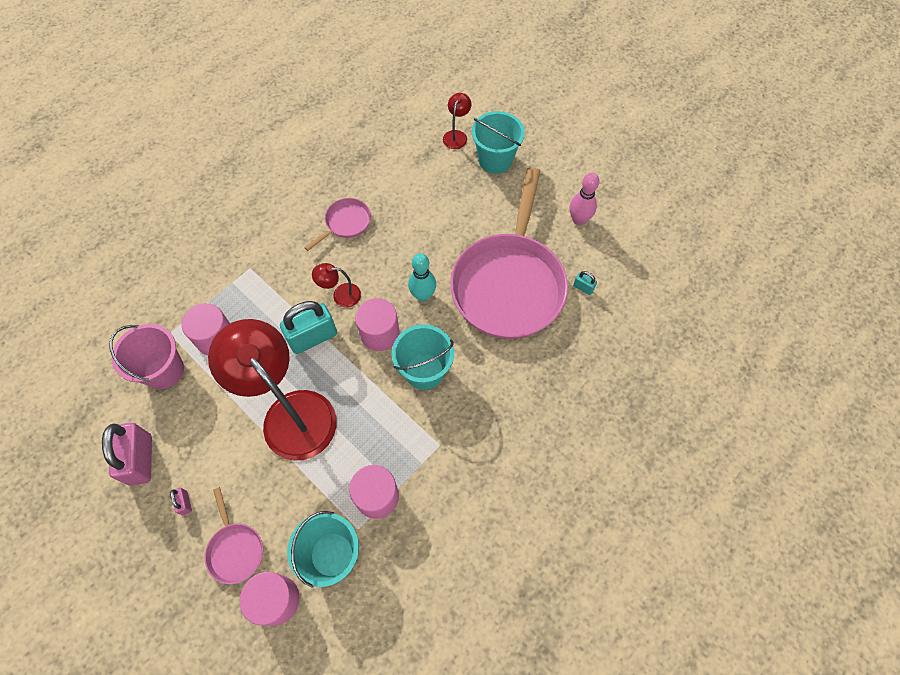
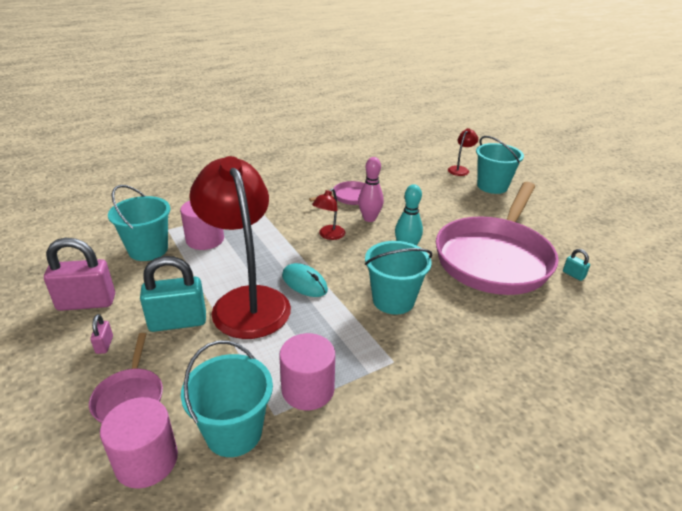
camera: 15 degrees right, 30 degrees down
pink padlock [102,423,152,486] -> pink padlock turned 75 degrees clockwise [44,238,115,311]
pink bucket [109,324,184,389] -> turquoise bucket [108,185,170,261]
turquoise padlock [280,301,337,354] -> turquoise padlock moved to [140,256,206,332]
red lamp [312,263,361,308] -> red lamp turned 75 degrees counterclockwise [312,188,345,240]
pink cylinder [355,298,400,351] -> none
pink bowling pin [570,173,599,225] -> pink bowling pin moved to [358,157,384,222]
none -> turquoise mouse [282,263,328,297]

